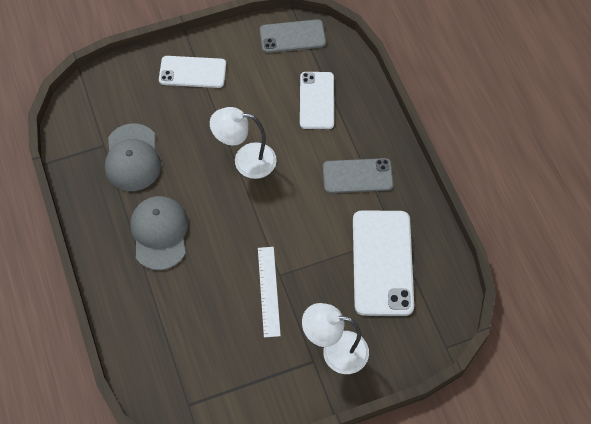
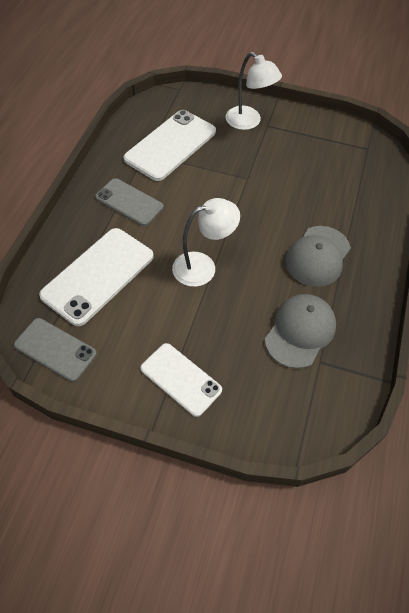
camera: 145 degrees left, 5 degrees down
white lamp [210,107,277,179] -> white lamp turned 60 degrees counterclockwise [172,198,240,287]
white ruler [258,247,281,338] -> none
white phone [300,72,334,129] -> white phone [39,228,154,326], size x1.57

